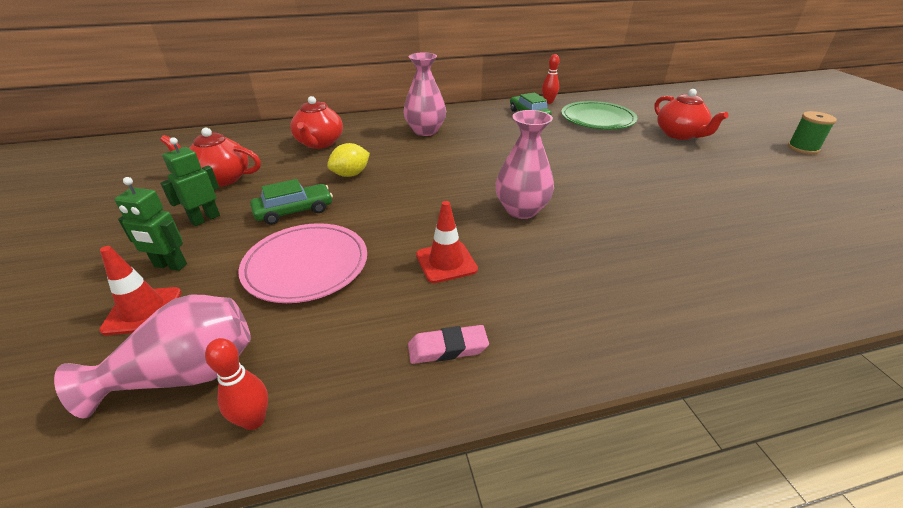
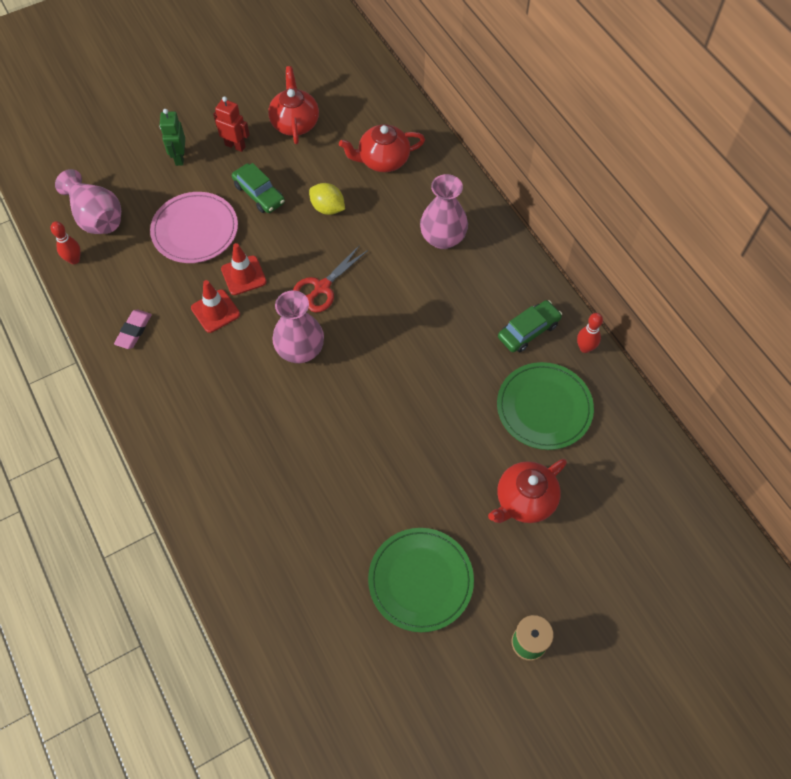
camera: 75 degrees right, 25 degrees up
red traffic cone [99,246,182,335] -> red traffic cone moved to [221,243,267,295]
green robot [160,137,220,226] -> red robot [213,97,250,152]
pink eraser [408,325,489,364] -> pink eraser turned 45 degrees clockwise [114,310,152,349]
none -> red scissors [293,245,368,313]
none -> green plate [368,528,474,632]

